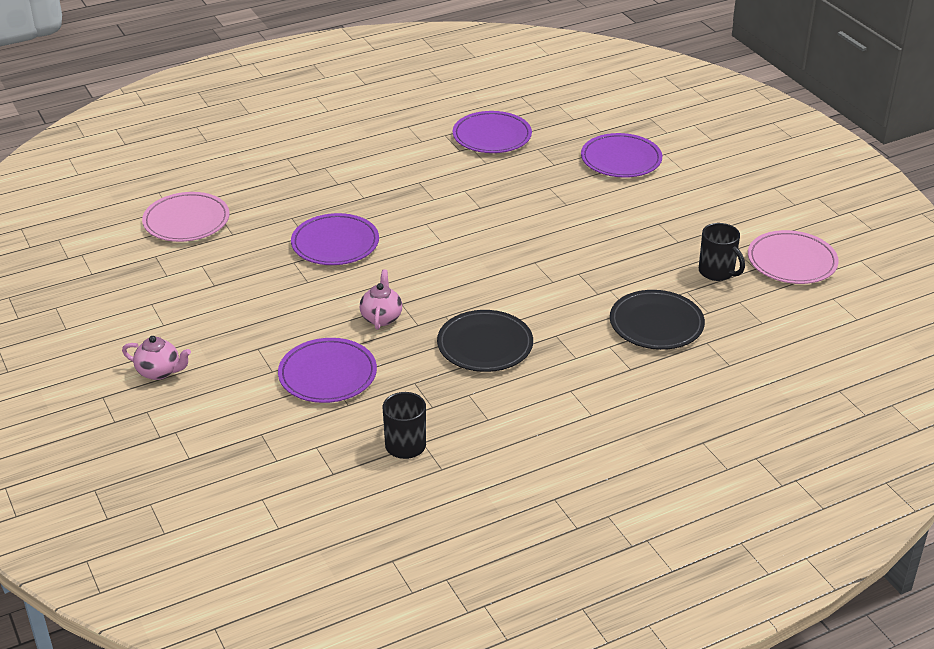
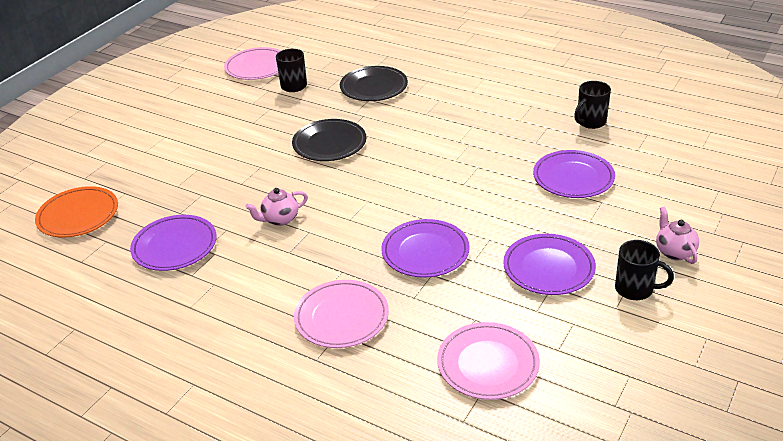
camera: 120 degrees left, 0 degrees up
pink teapot [360,269,402,330] -> pink teapot moved to [245,188,308,226]
black plate [437,310,533,372] -> black plate moved to [292,119,366,161]
purple plate [581,133,662,178] -> purple plate moved to [503,234,596,295]
none -> orange plate [35,186,118,238]
none -> pink plate [294,280,389,348]
none -> black mug [615,240,674,300]

